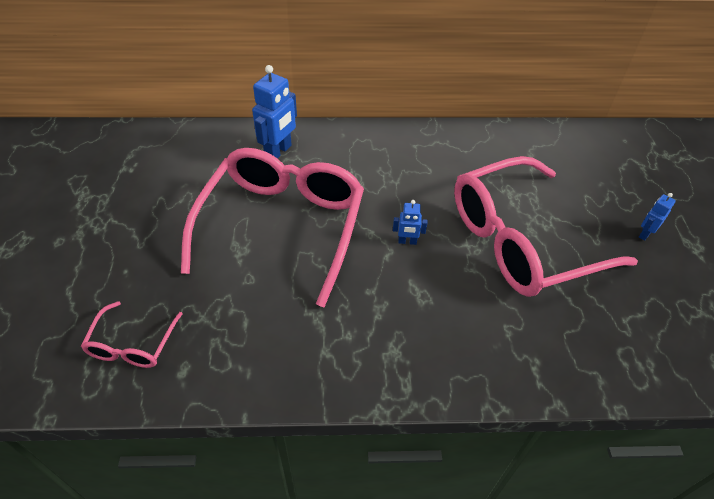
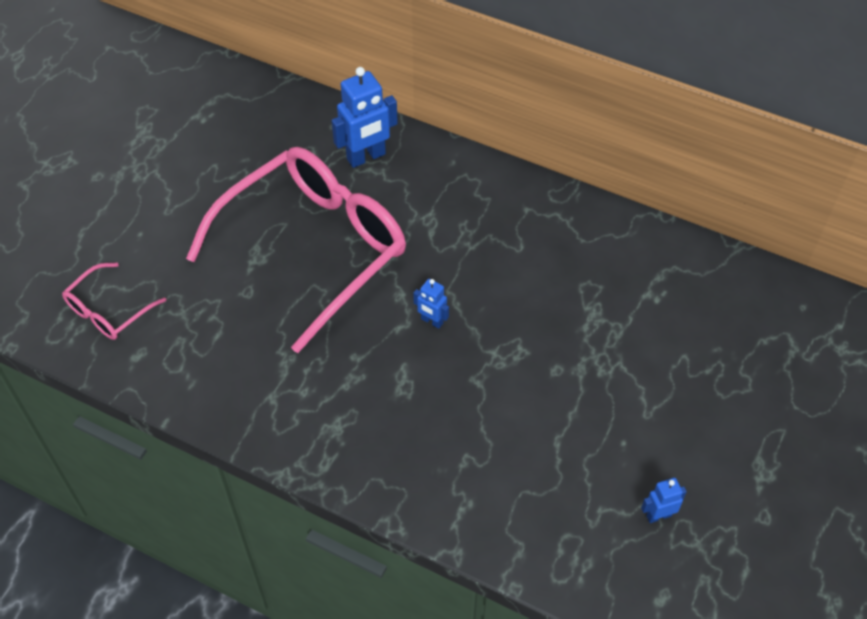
camera: 30 degrees right, 5 degrees up
pink glasses [454,156,638,297] -> none
blue robot [639,193,676,241] -> blue robot moved to [641,478,687,523]

